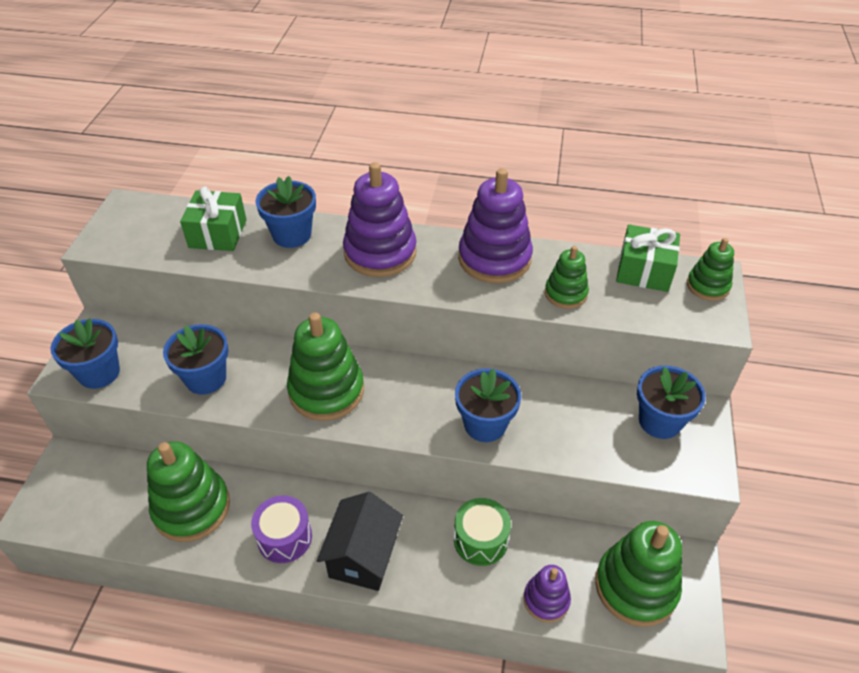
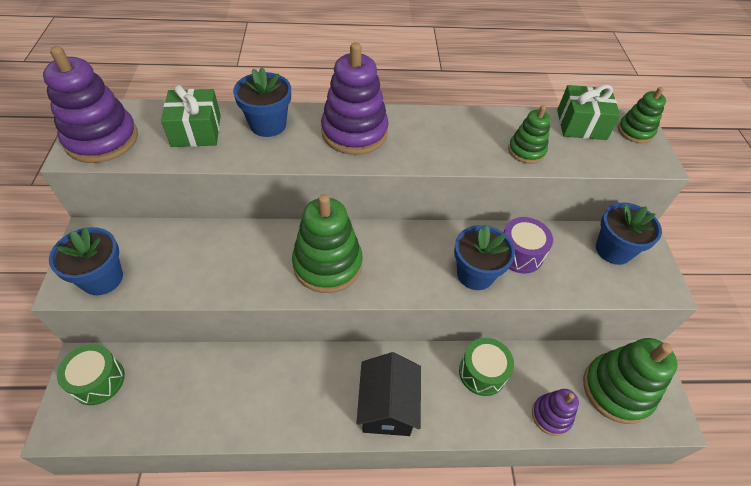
camera: 15 degrees left, 5 degrees up
green stacking toy [147,441,230,542] -> none
blue flower pot [163,324,228,395] -> none
purple drum [251,496,312,563] -> purple drum moved to [504,217,553,273]
purple stacking toy [458,168,533,283] -> purple stacking toy moved to [43,46,138,163]
none -> green drum [57,344,125,405]

